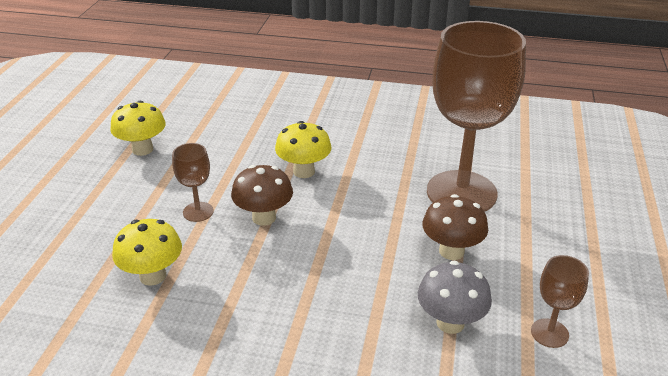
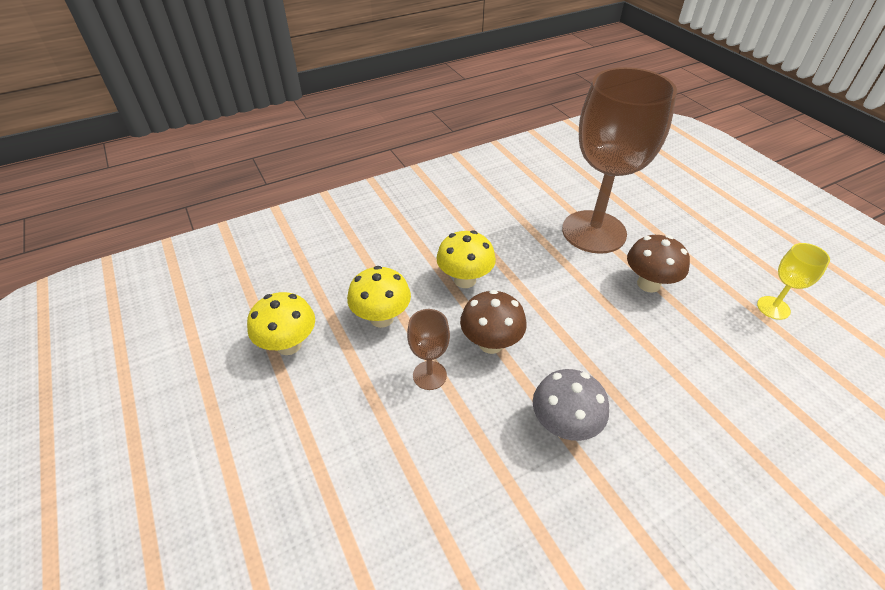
camera: 40 degrees left, 10 degrees up
yellow mushroom [112,219,182,286] -> yellow mushroom moved to [347,266,411,328]
grey mushroom [418,261,492,334] -> grey mushroom moved to [533,369,609,441]
brown goblet [531,255,589,348] -> yellow goblet [757,243,830,320]

